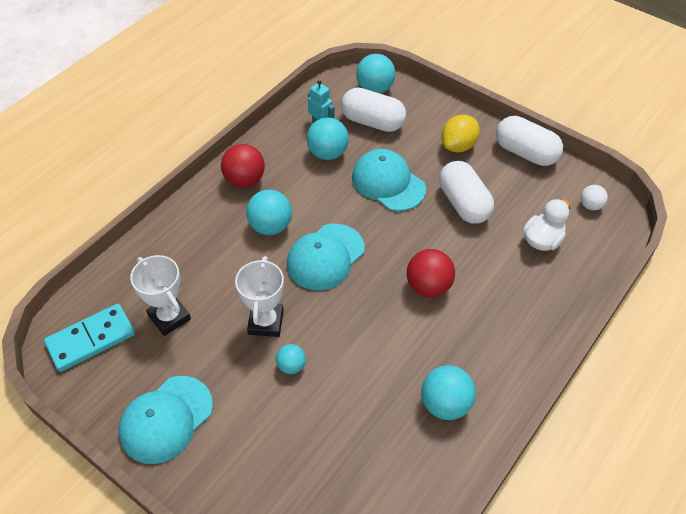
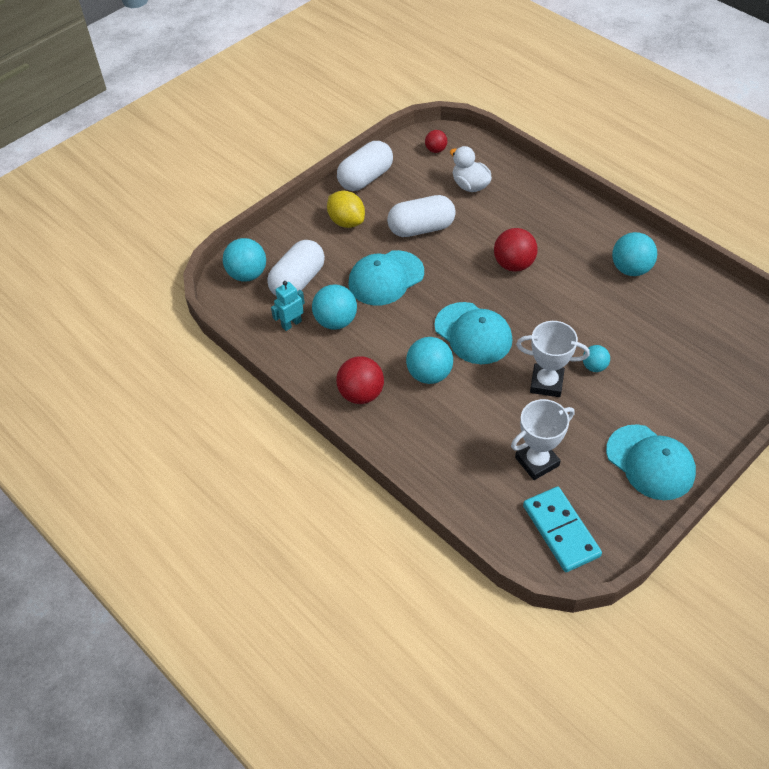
camera: 80 degrees left, 0 degrees up
white ball [581,185,608,210] -> red ball [425,130,447,153]

